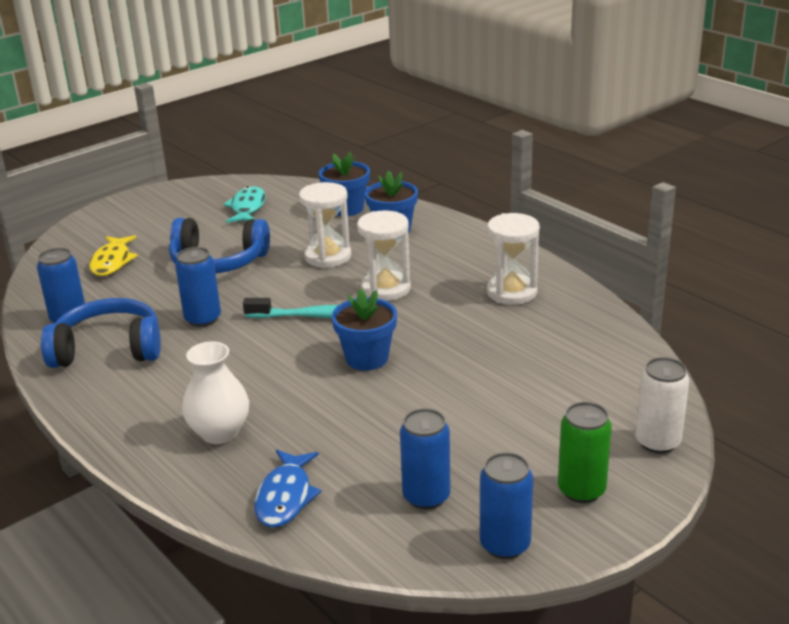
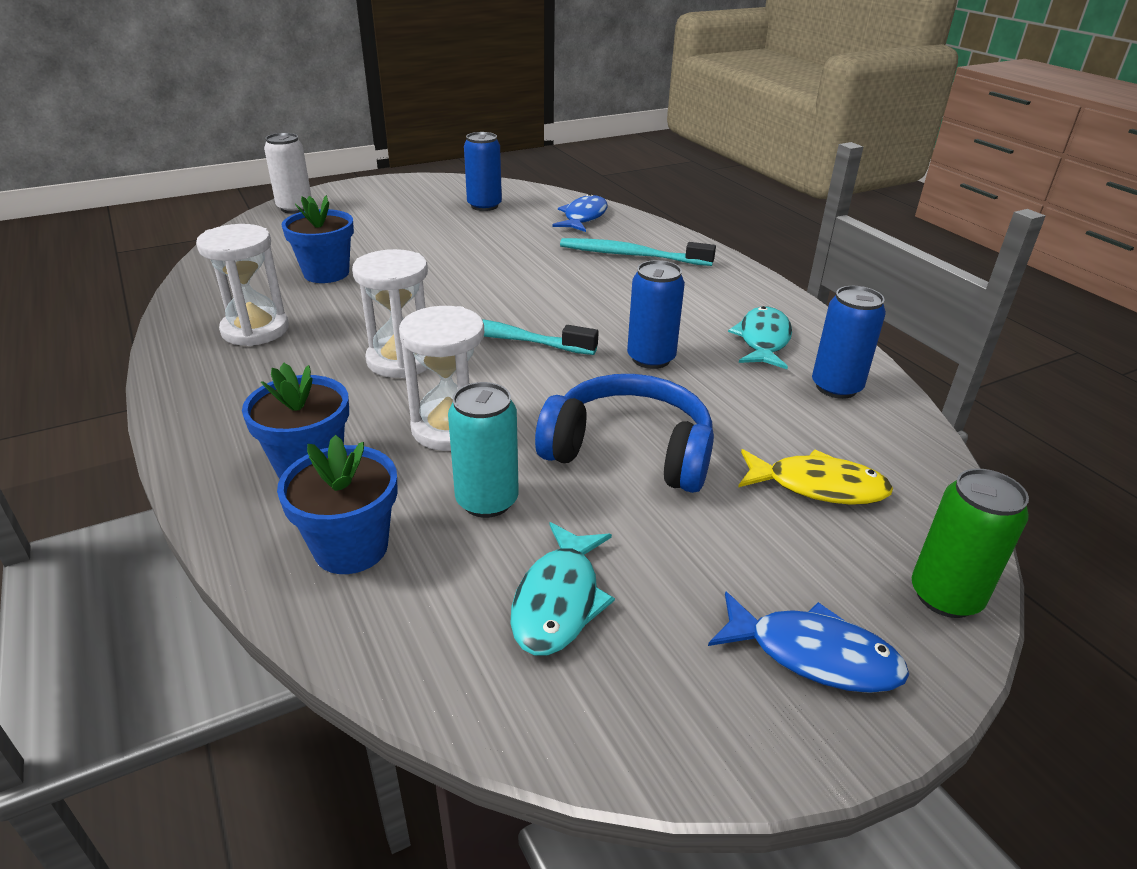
camera: 170 degrees left, 5 degrees up
blue headphones [41,298,161,368] -> turquoise fish [728,306,792,369]
yellow fish [89,235,138,276] -> yellow fish turned 90 degrees clockwise [738,449,893,504]
white vase [182,341,249,444] -> turquoise toothbrush [560,238,716,266]
blue flower pot [332,289,397,370] -> blue flower pot moved to [282,195,354,283]
blue can [480,452,533,559] -> none
green can [558,402,612,503] -> green can moved to [912,468,1029,618]
none -> turquoise can [448,382,519,518]
none -> blue fish [708,591,909,693]

